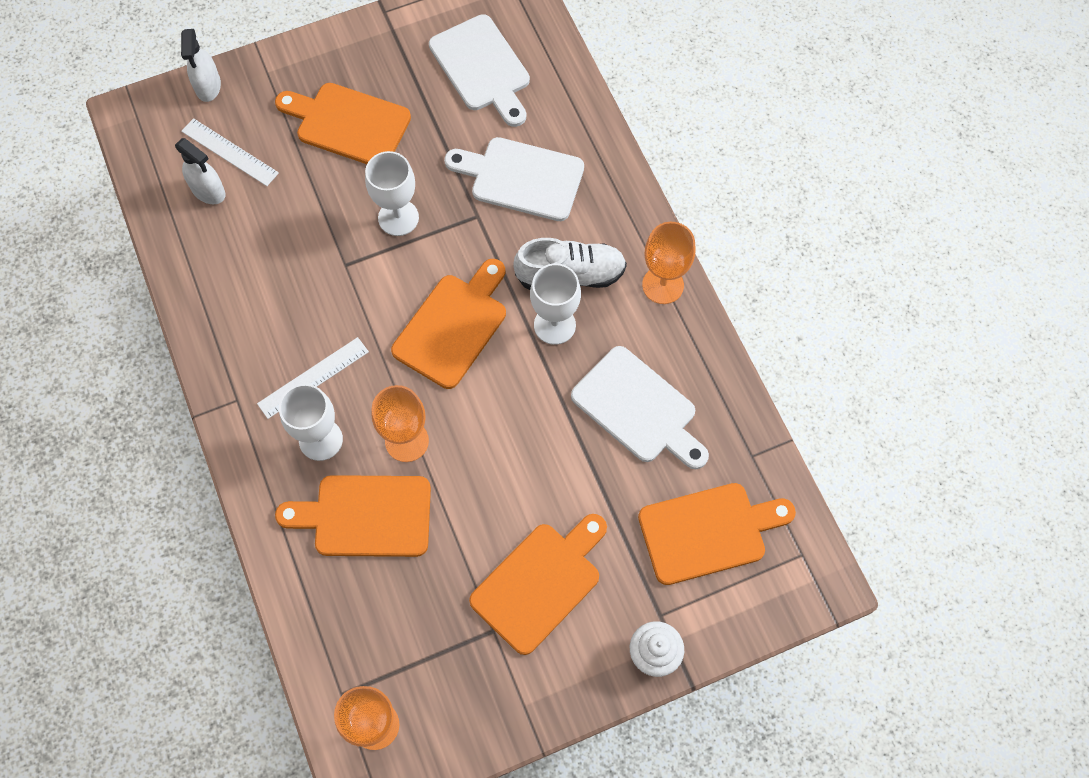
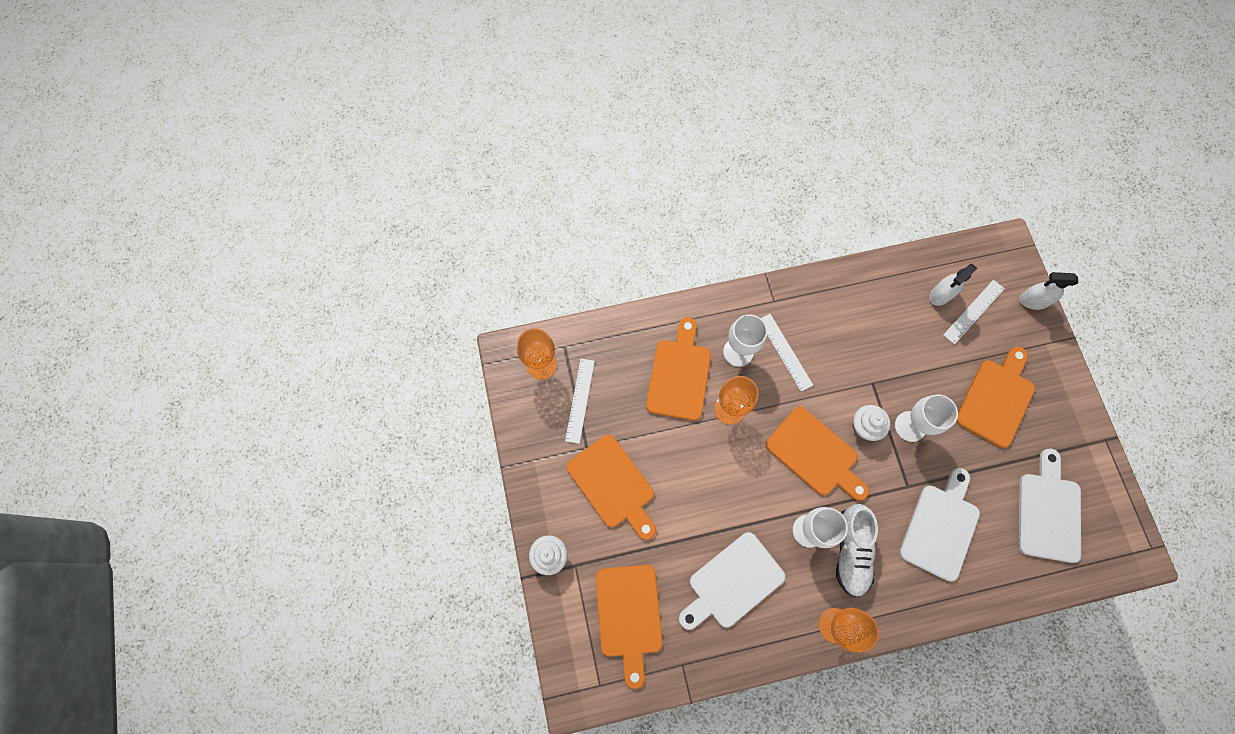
camera: 100 degrees right, 5 degrees up
white cutting board [429,14,530,127] -> white cutting board turned 120 degrees clockwise [1018,449,1081,563]
none -> white ruler [565,359,595,444]
none -> white cupcake [853,405,891,441]

